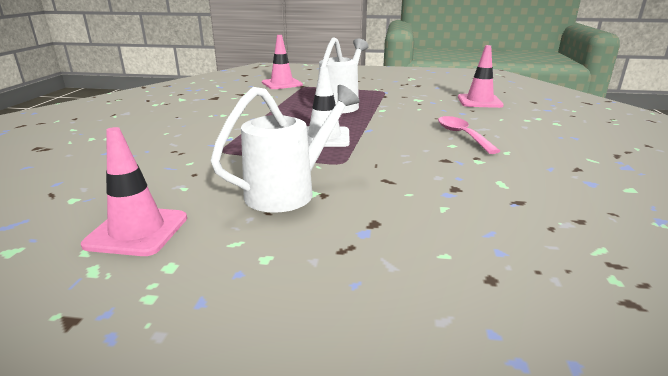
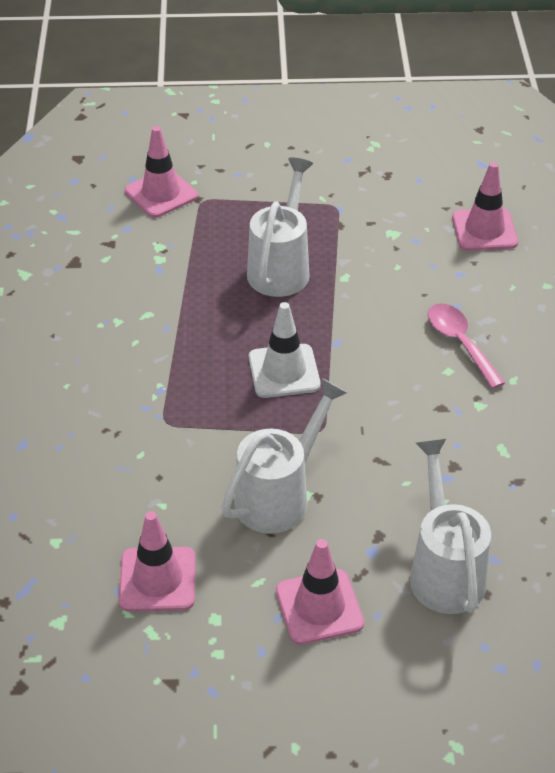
camera: 10 degrees left, 20 degrees up
none -> pink traffic cone [276,539,364,645]
none -> white watering can [410,439,491,614]

